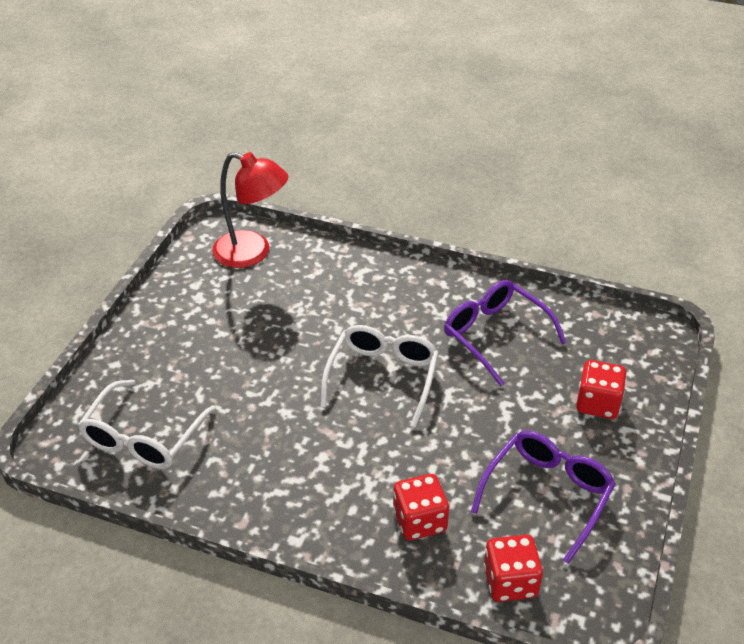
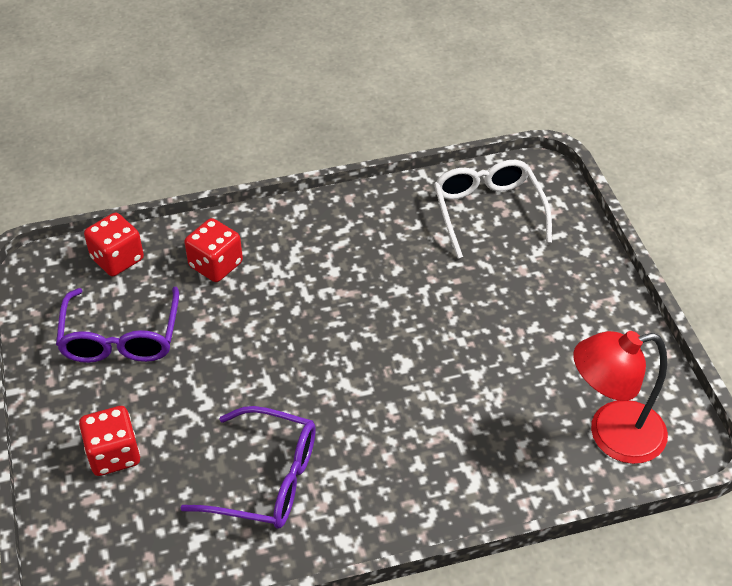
camera: 145 degrees right, 5 degrees up
white glasses [320,325,439,428] -> none

